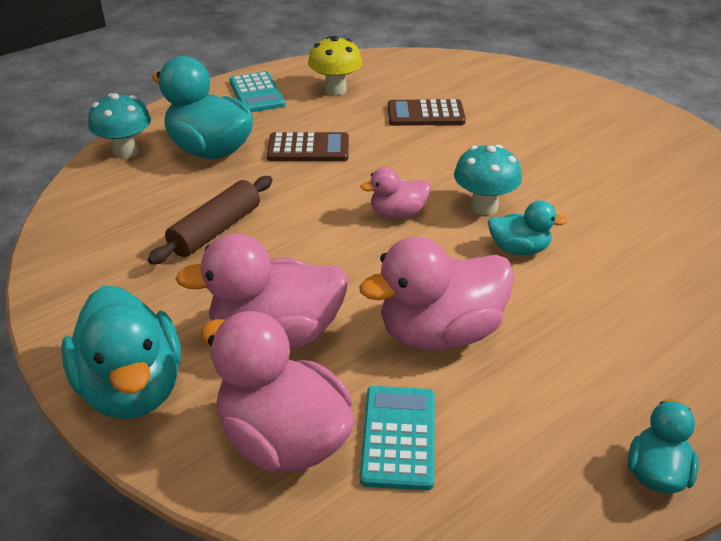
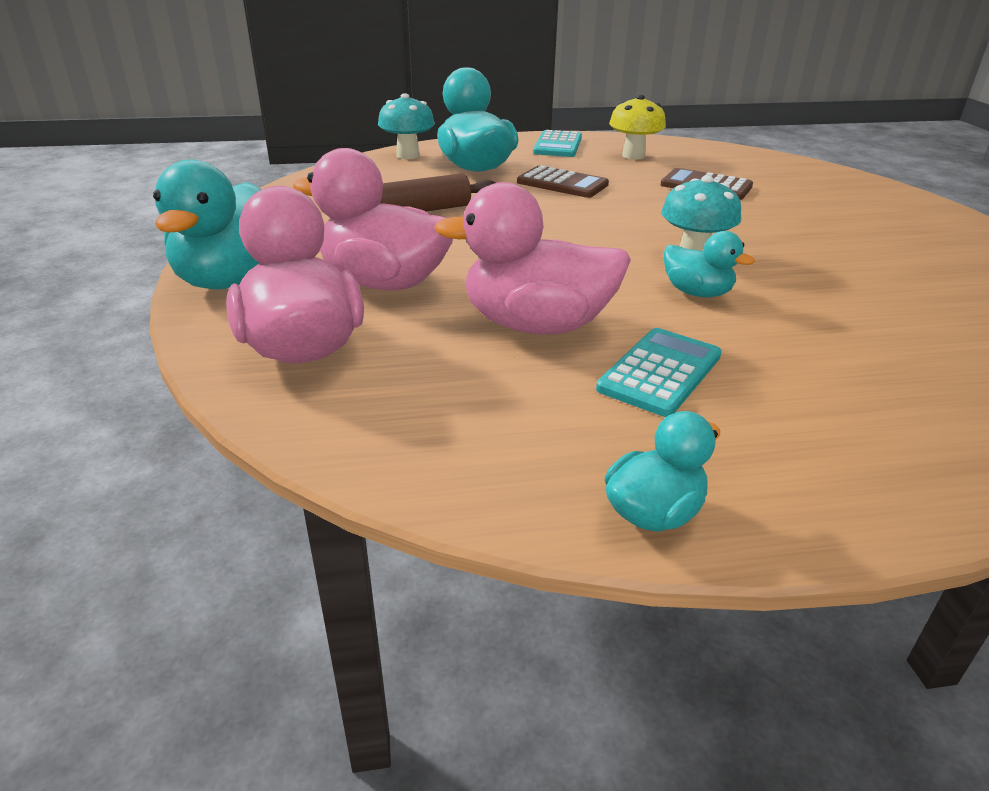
camera: 30 degrees right, 5 degrees down
pink duck [360,167,431,218] -> none
turquoise calculator [360,386,435,491] -> turquoise calculator moved to [596,328,722,417]

